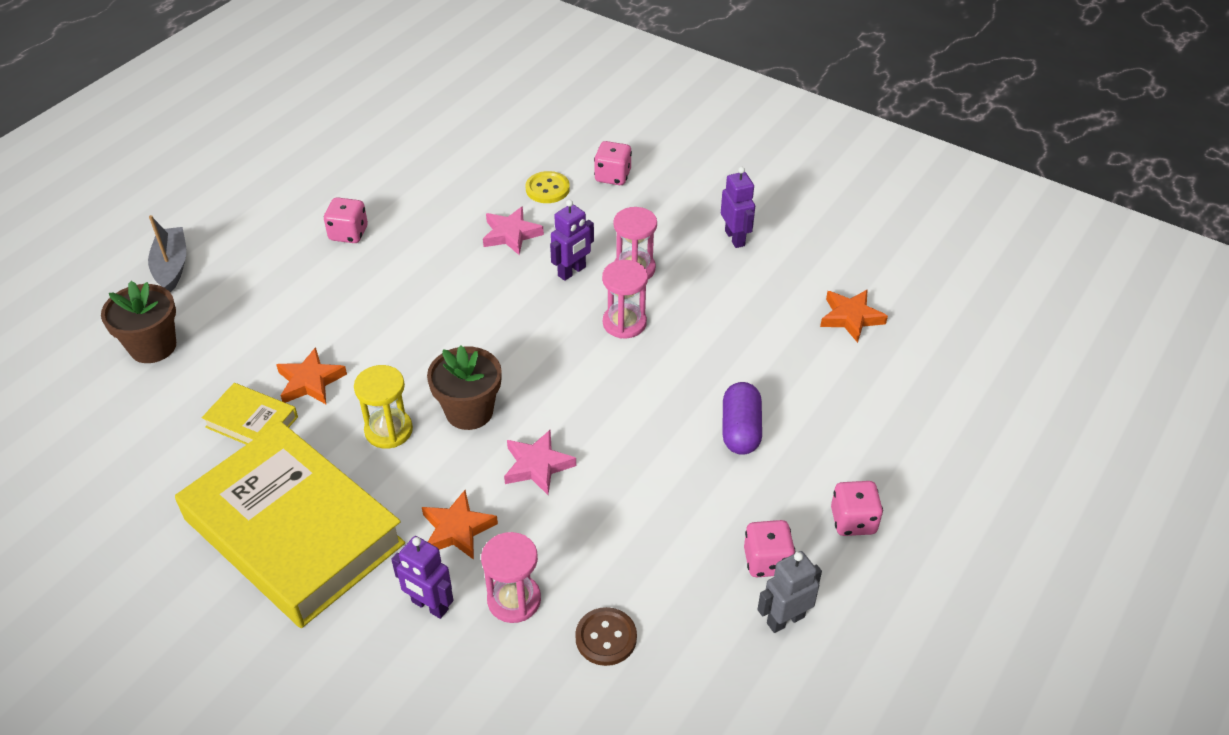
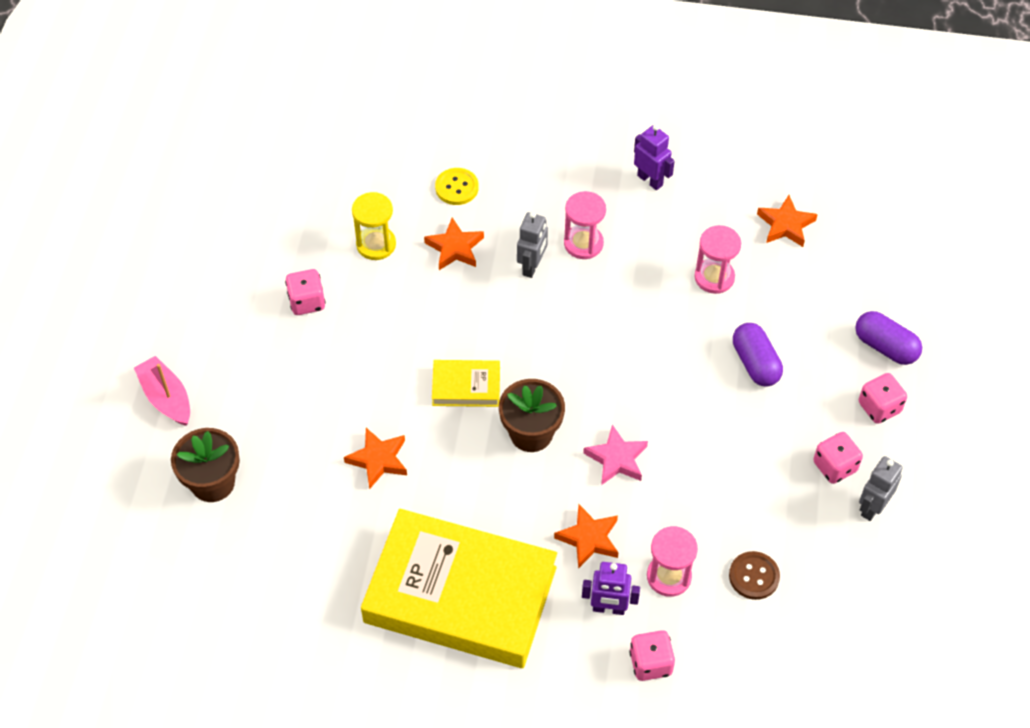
camera: 25 degrees left, 10 degrees up
grey boat [148,215,186,293] -> pink boat [134,356,190,426]
yellow book [202,383,298,445] -> yellow book moved to [432,360,500,407]
yellow hourglass [354,365,413,449] -> yellow hourglass moved to [352,192,396,260]
pink star [483,206,544,255] -> orange star [424,218,484,270]
purple robot [550,200,594,281] -> grey robot [517,212,548,278]
pink dice [594,141,632,185] -> pink dice moved to [629,630,675,681]
pink hourglass [602,260,648,338] -> pink hourglass moved to [694,225,741,294]
none -> purple capsule [855,311,922,365]

